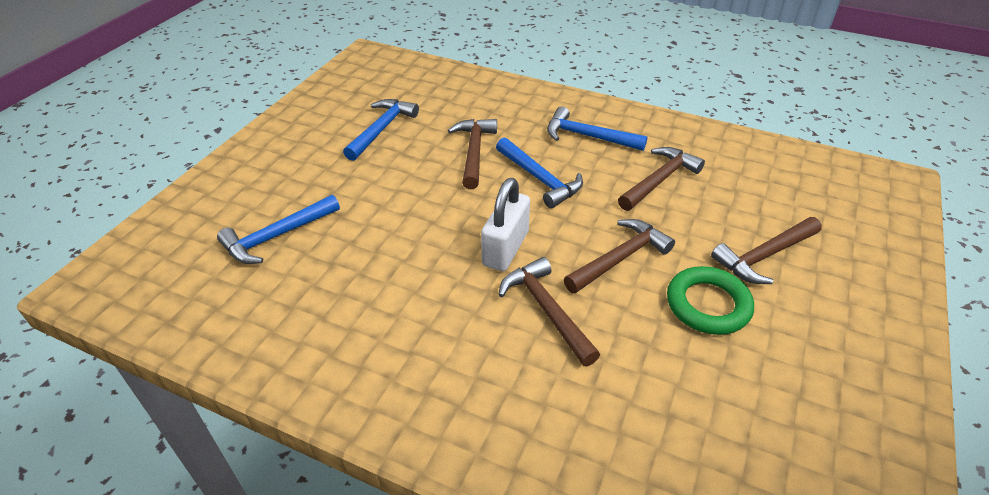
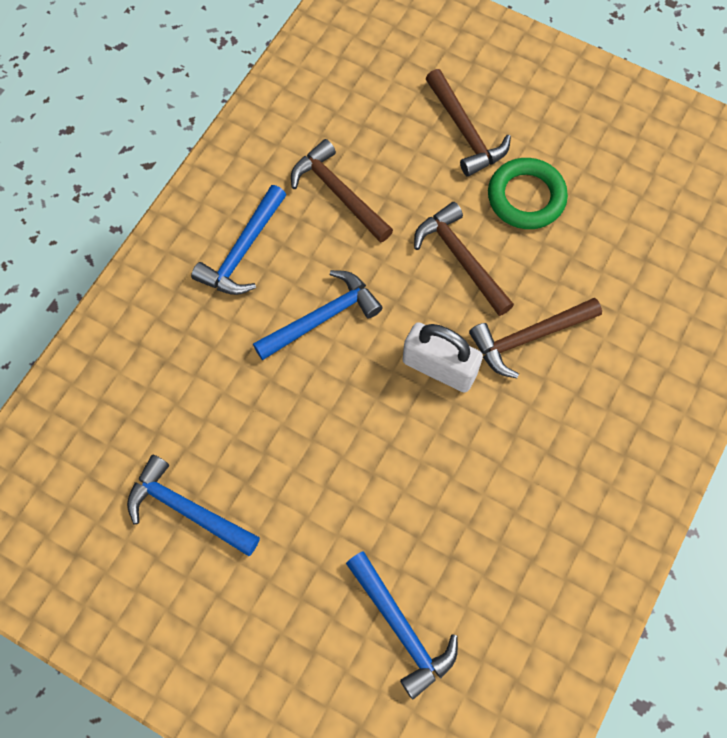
camera: 85 degrees left, 25 degrees up
brown hammer [448,119,497,189] -> none

